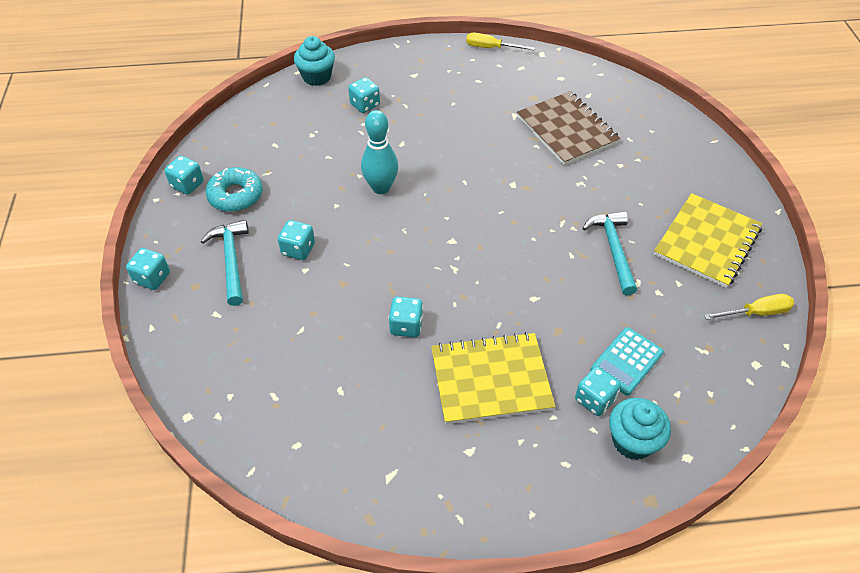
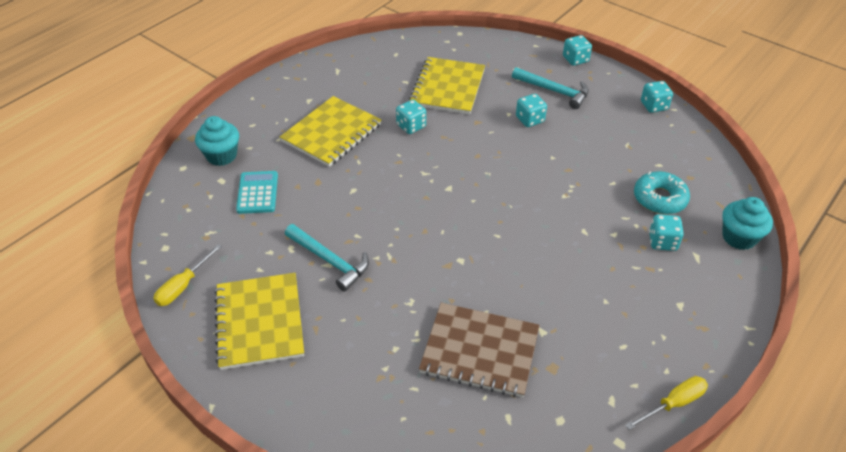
camera: 135 degrees right, 5 degrees down
turquoise donut [206,167,263,212] -> turquoise donut moved to [634,171,690,214]
turquoise bowling pin [361,110,398,194] -> none
turquoise dice [575,367,621,416] -> none
none -> yellow notebook [409,57,485,114]

